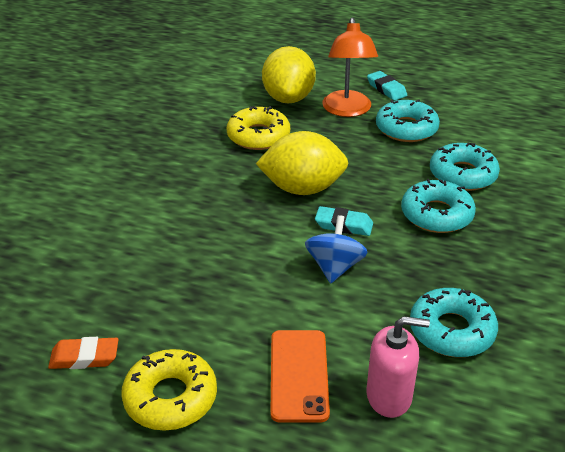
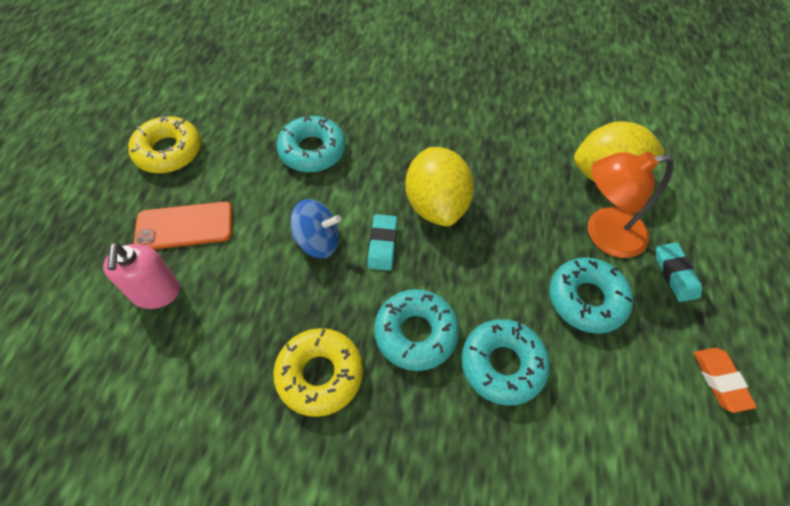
camera: 80 degrees right, 20 degrees up
orange eraser [48,337,119,369] -> orange eraser moved to [693,348,757,413]
yellow donut [227,106,290,150] -> yellow donut moved to [273,328,363,417]
turquoise eraser [367,71,407,101] -> turquoise eraser turned 60 degrees counterclockwise [655,242,702,302]
turquoise donut [410,288,498,357] -> turquoise donut moved to [276,116,346,172]

